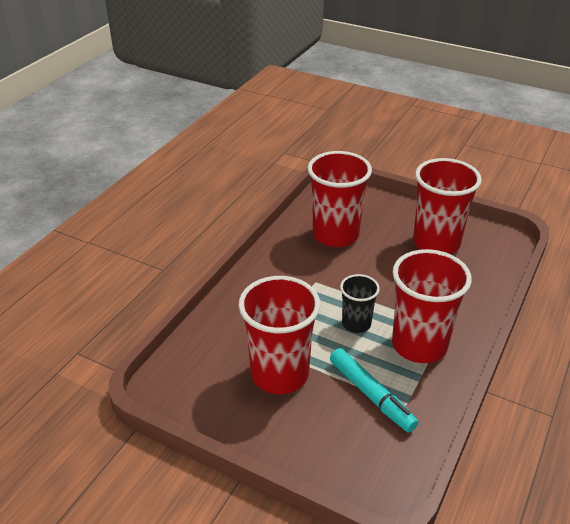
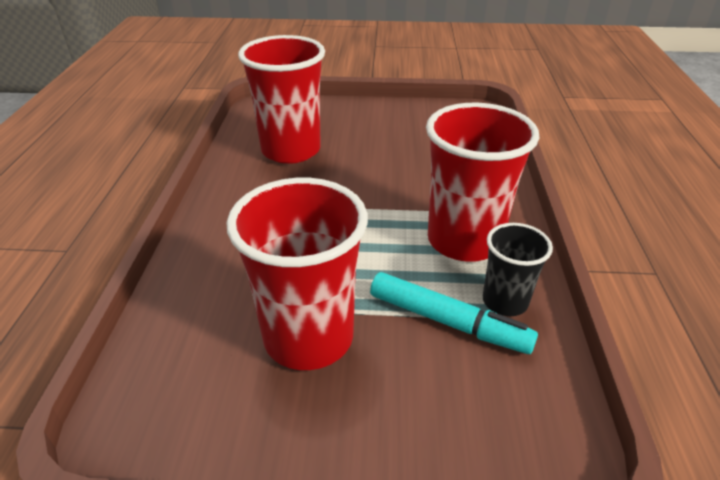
camera: 25 degrees left, 0 degrees up
black cup [340,274,380,333] -> black cup moved to [483,223,553,316]
red cup [413,158,482,254] -> none

